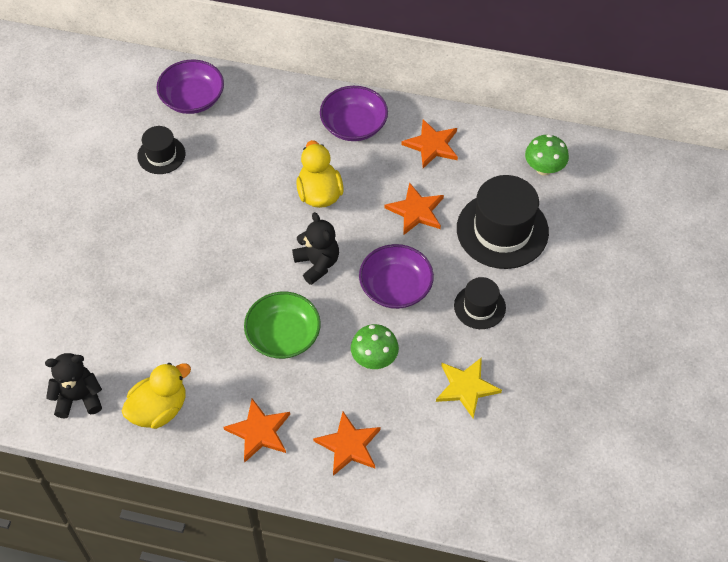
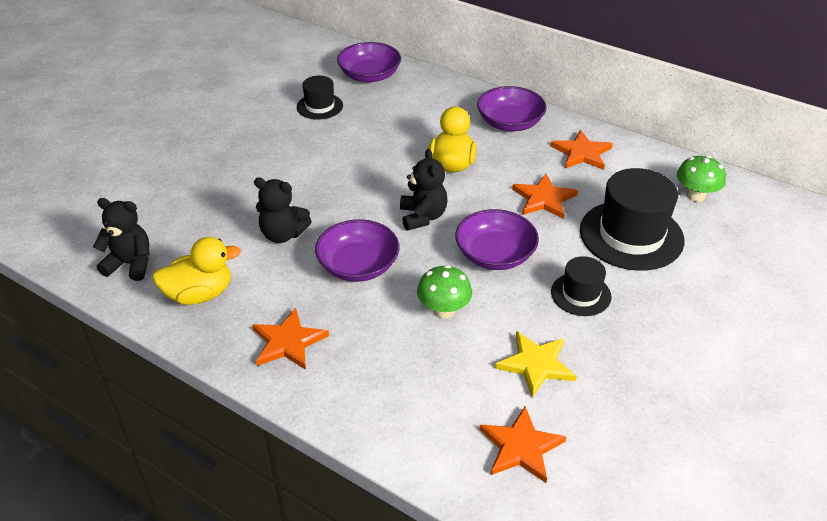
camera: 20 degrees right, 15 degrees down
green bowl [244,292,321,359] -> purple bowl [315,219,400,282]
orange star [313,412,381,476] -> orange star moved to [479,406,566,483]
none -> black teddy bear [254,177,312,243]

